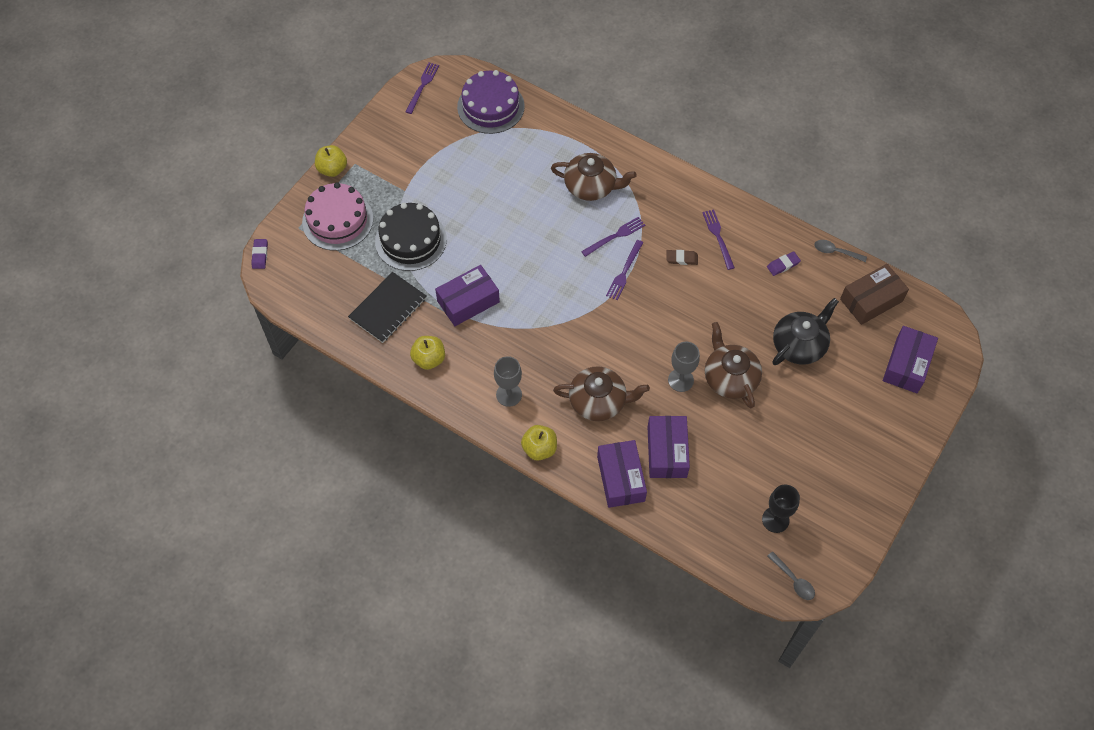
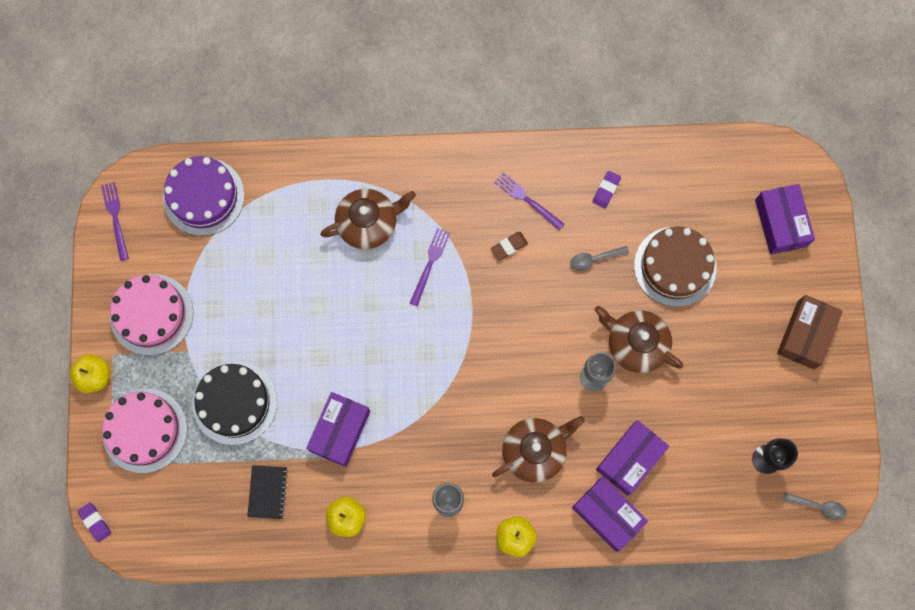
camera: 35 degrees left, 15 degrees up
black notebook [348,272,426,343] -> black notebook [247,465,288,519], size x0.66
purple fork [606,240,643,300] -> none
purple box [648,416,690,478] -> purple box turned 75 degrees clockwise [596,420,669,496]
black teapot [772,298,839,365] -> brown cake [634,227,717,307]
grey spoon [814,240,867,262] -> grey spoon moved to [570,246,629,271]
brown box [840,264,909,325] -> brown box moved to [777,295,843,369]
none -> pink cake [110,274,193,355]

